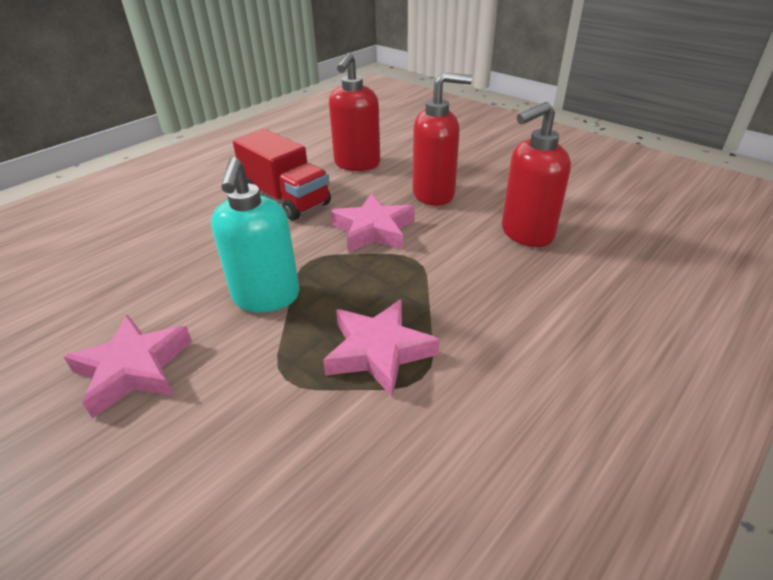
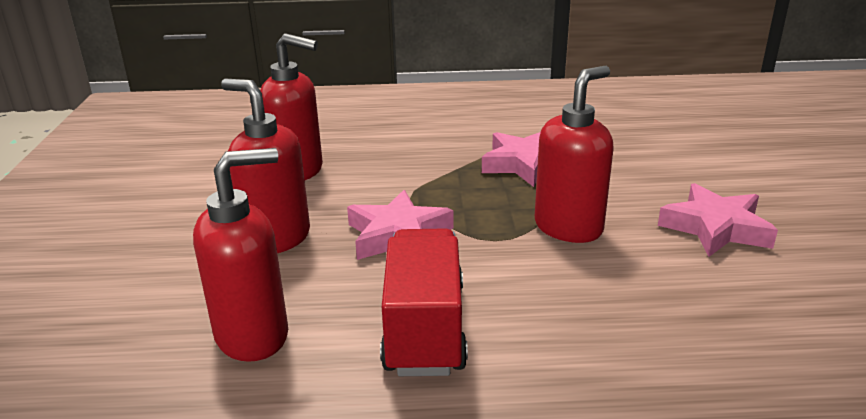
camera: 135 degrees left, 10 degrees down
turquoise soap dispenser [211,157,300,313] -> red soap dispenser [535,66,614,243]

